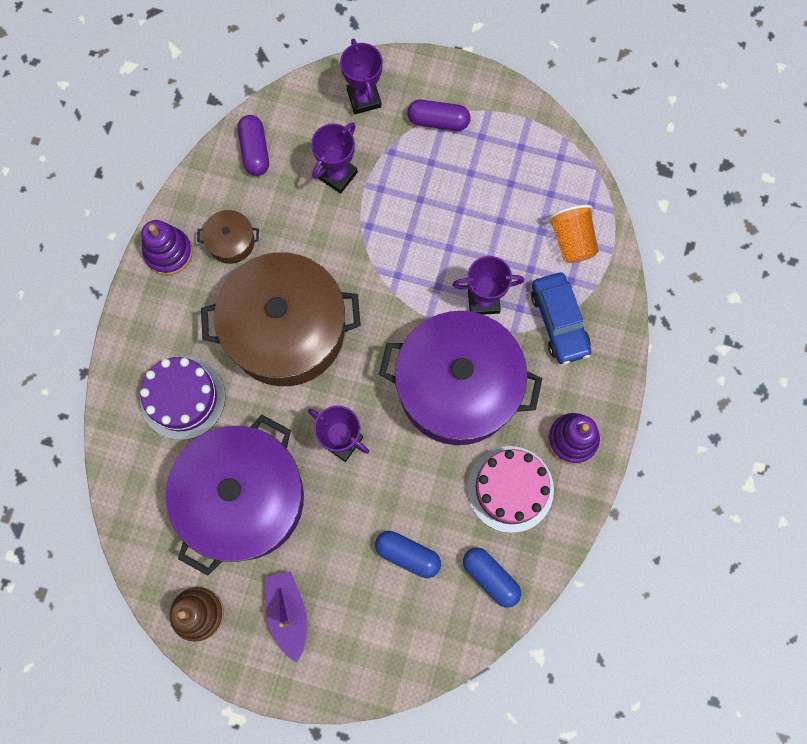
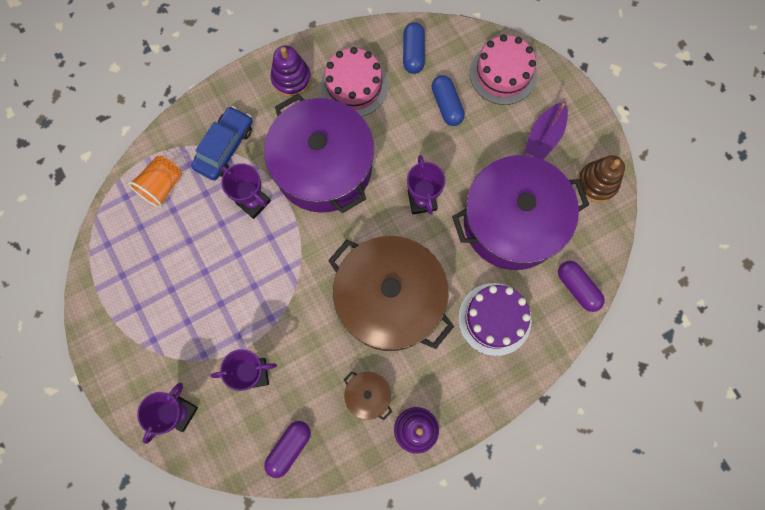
camera: 135 degrees left, 0 degrees up
purple capsule [408,99,471,131] -> purple capsule moved to [558,261,605,312]
none -> pink cake [470,35,537,105]

